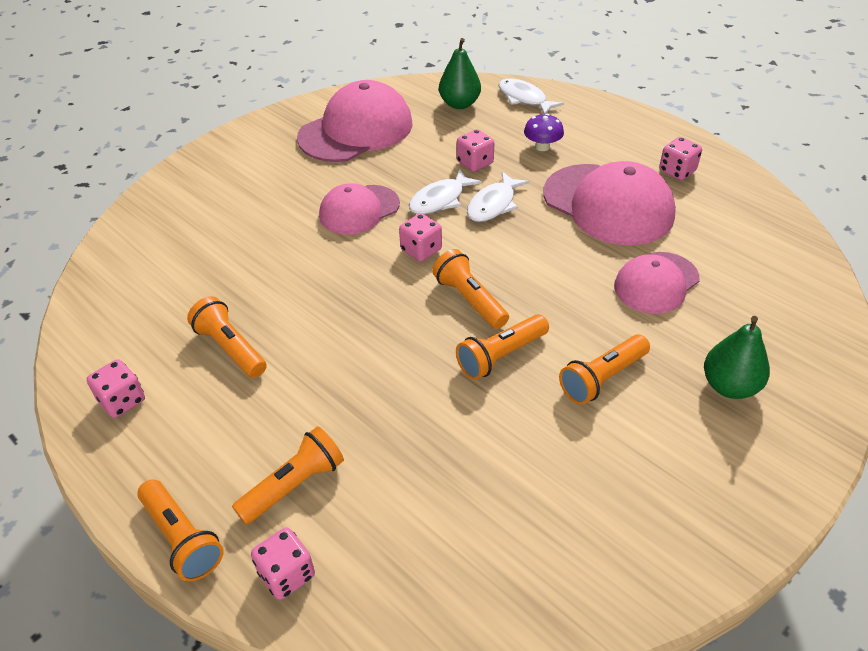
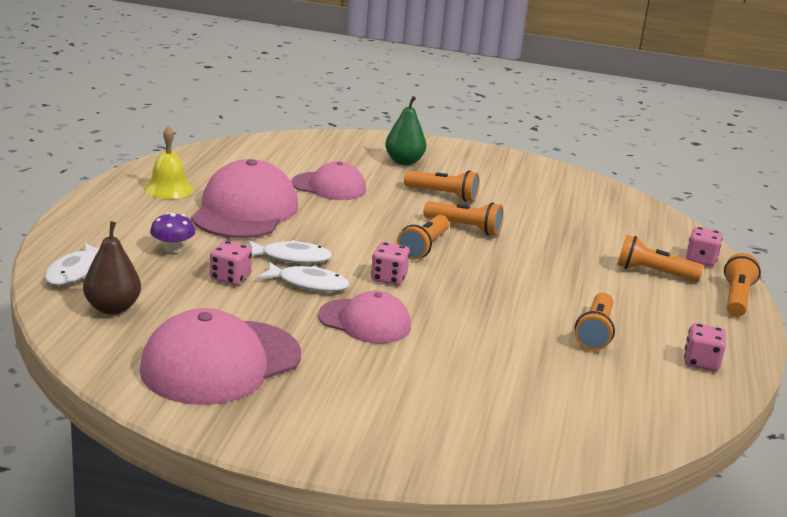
camera: 125 degrees left, 20 degrees down
pink cap [297,80,413,162] -> pink cap turned 60 degrees counterclockwise [139,308,301,405]
green pear [439,38,481,109] -> brown pear [83,221,141,315]
pink dice [659,137,702,180] -> yellow bell [144,126,193,199]

